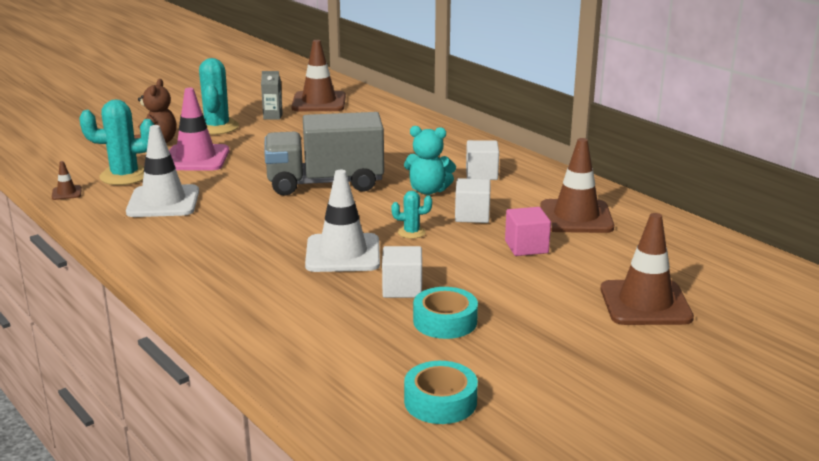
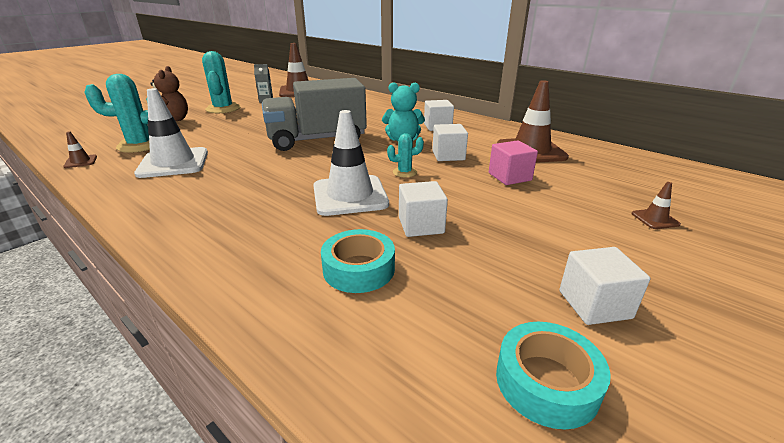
camera: 10 degrees left, 5 degrees up
pink traffic cone [169,88,229,171] -> none
turquoise tape [413,287,478,339] -> turquoise tape moved to [321,229,395,293]
brown traffic cone [601,213,694,325] -> brown traffic cone [632,182,681,229], size x0.43
none -> white cube [559,247,650,325]

